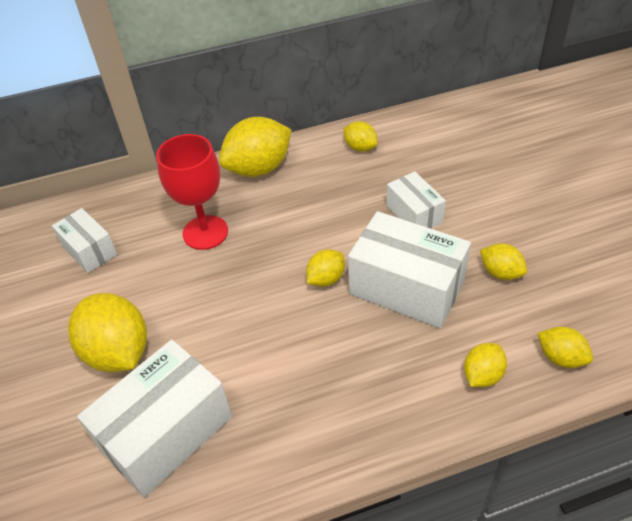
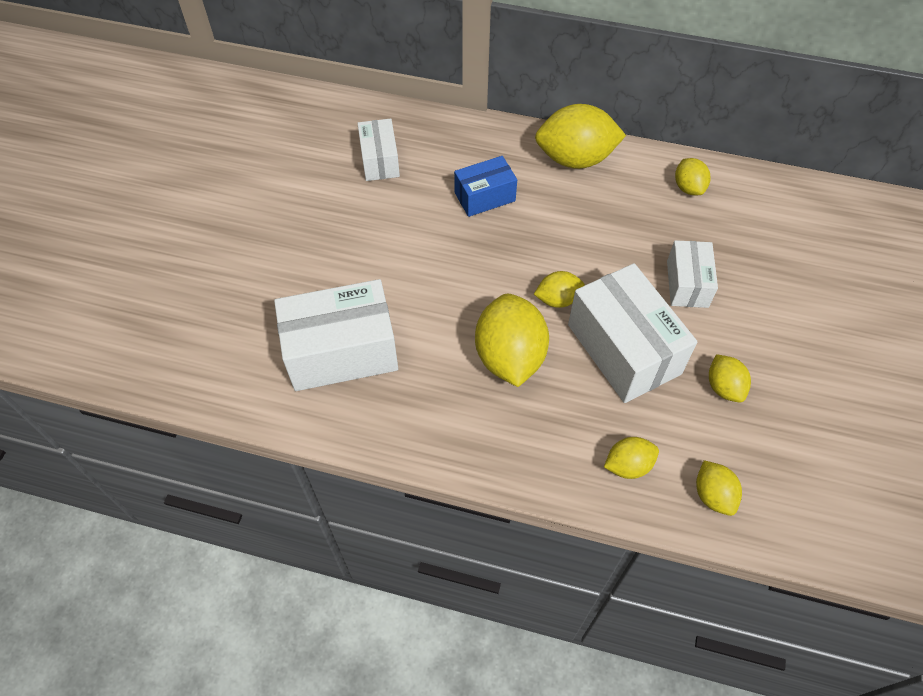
camera: 30 degrees right, 10 degrees up
yellow lemon [68,293,147,373] -> yellow lemon moved to [475,294,549,387]
red goblet [156,134,228,250] -> blue box [454,156,517,217]

